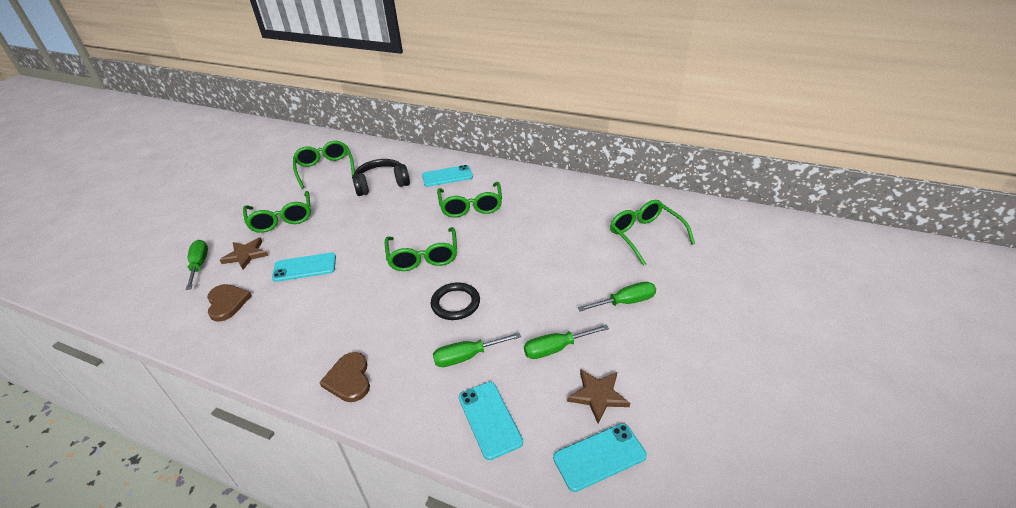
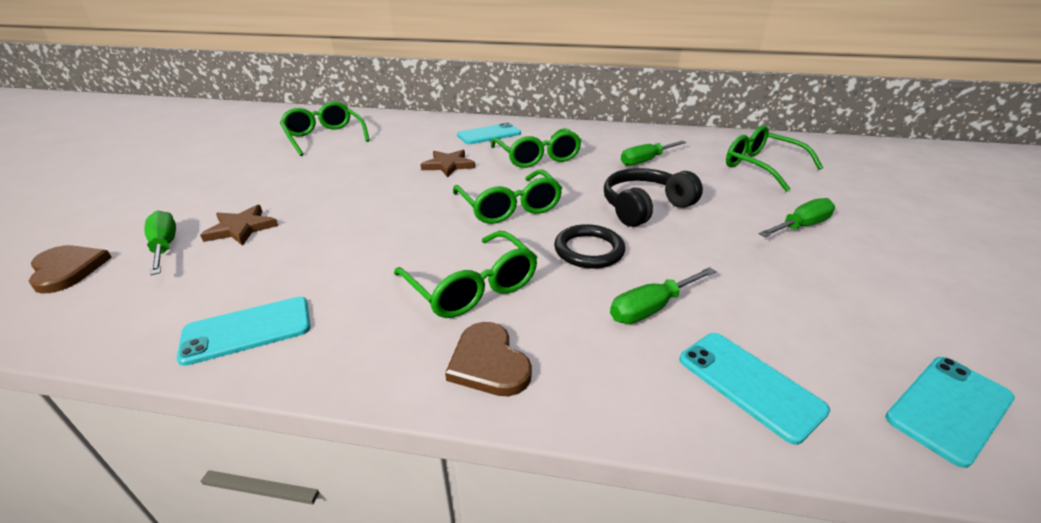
camera: 15 degrees left, 5 degrees down
brown heart [207,284,252,322] -> brown heart moved to [29,245,112,294]
green glasses [243,191,311,233] -> green glasses moved to [394,231,537,318]
turquoise phone [272,253,336,282] -> turquoise phone moved to [177,297,310,366]
black headphones [352,159,410,196] -> black headphones moved to [604,168,703,227]
green screwdriver [524,325,609,359] -> green screwdriver moved to [621,141,686,166]
brown star [567,369,630,423] -> brown star moved to [421,150,475,177]

